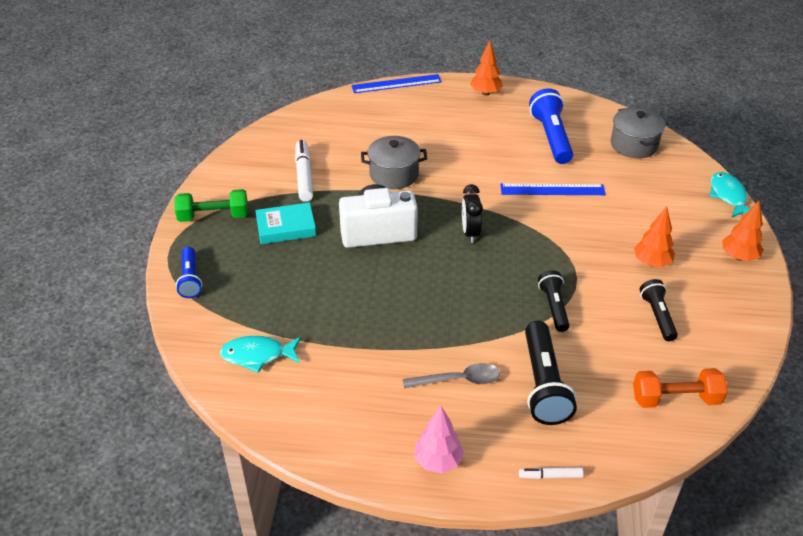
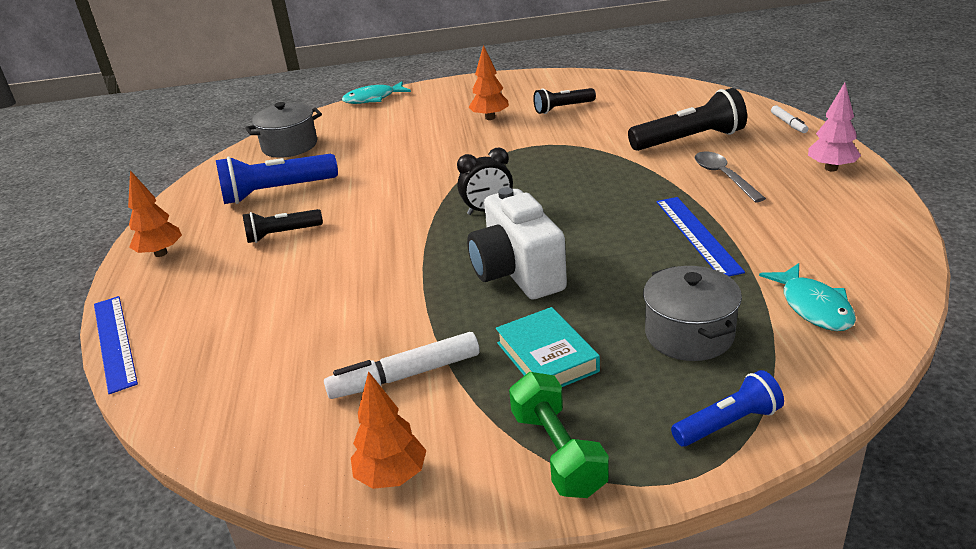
camera: 100 degrees left, 10 degrees down
grey pot [361,136,427,189] -> grey pot moved to [643,266,742,361]
blue ruler [500,184,606,195] -> blue ruler moved to [656,197,745,276]
black flashlight [538,271,570,332] -> black flashlight moved to [243,209,323,243]
orange dumbbell [633,368,728,408] -> none
orange tree [722,201,764,261] -> orange tree moved to [351,371,426,489]

